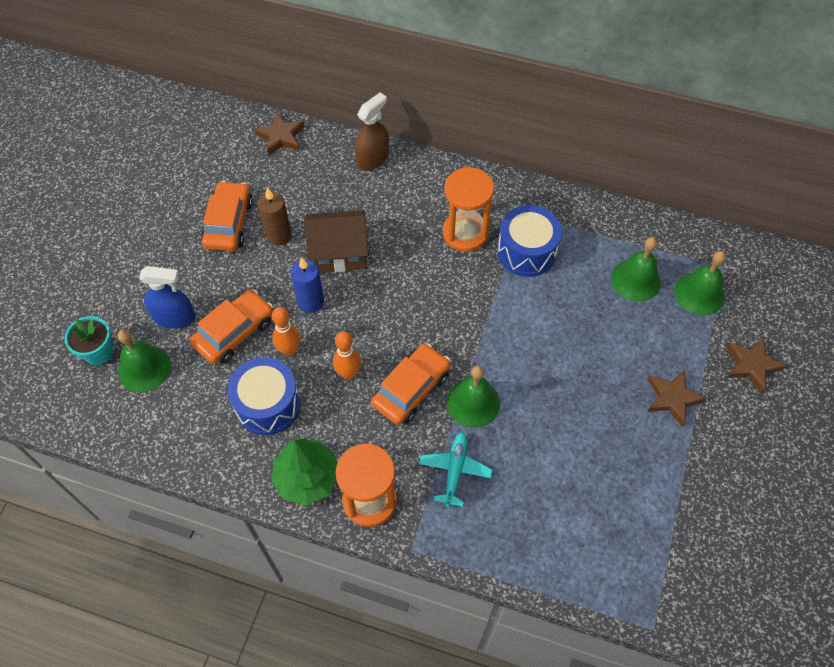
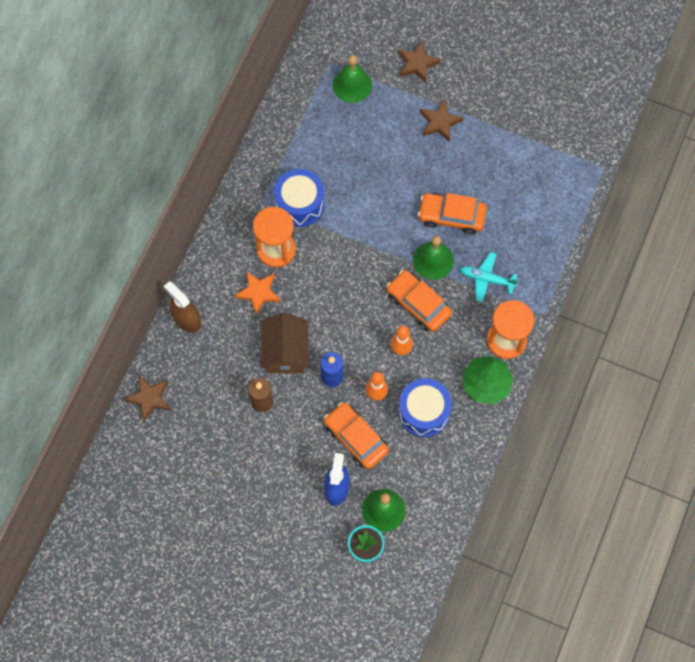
camera: 85 degrees left, 10 degrees up
orange car [201,181,253,251] -> orange car moved to [418,193,487,234]
green bell [611,237,661,302] -> none
none -> orange star [235,271,281,315]

